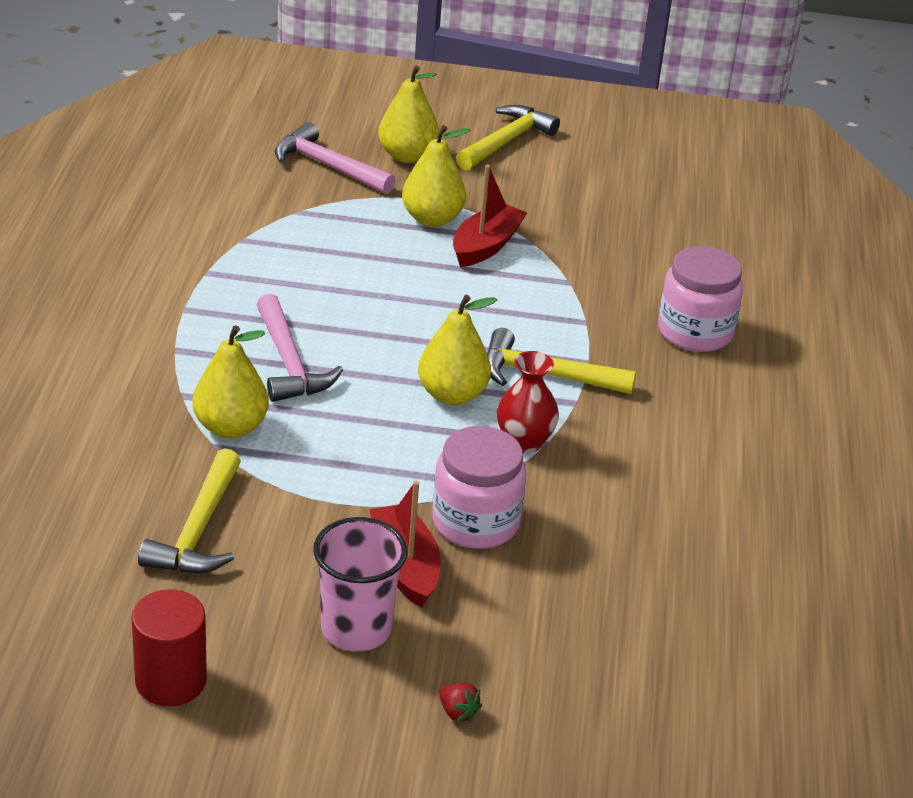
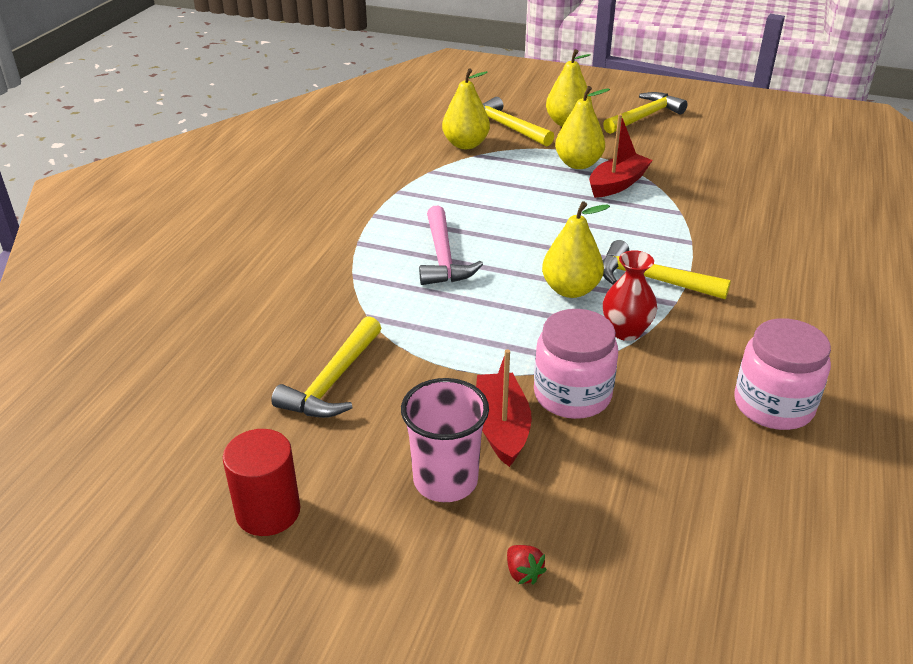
camera: 15 degrees right, 0 degrees up
yellow pear [192,325,269,439] -> yellow pear moved to [442,68,490,149]
pink hammer [275,122,396,194] -> yellow hammer [483,97,554,146]
pink jar [658,246,743,352] -> pink jar moved to [734,318,831,430]

